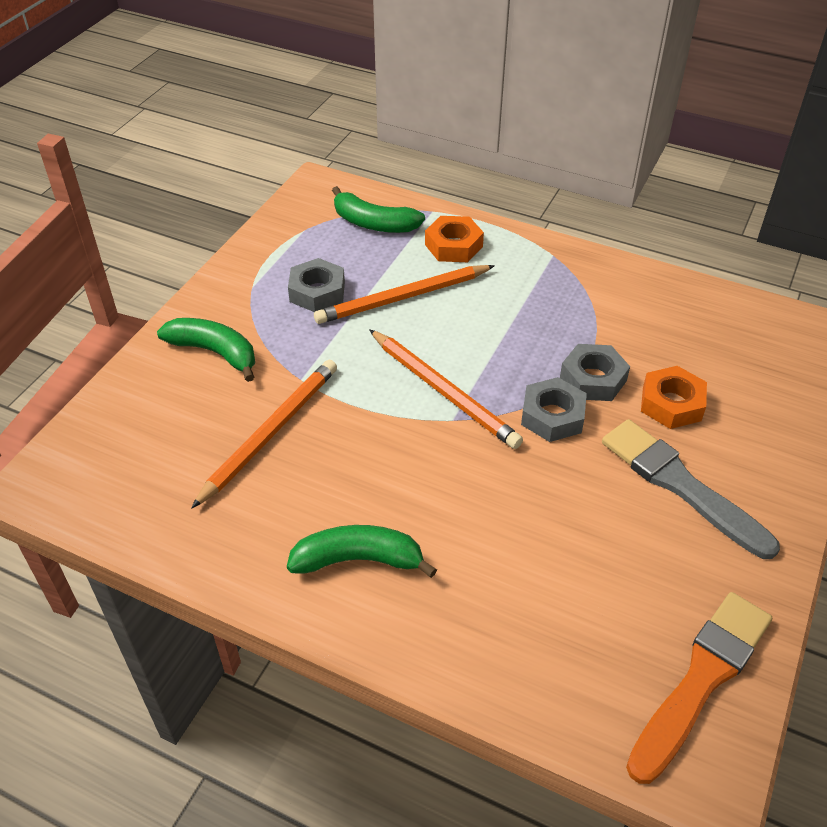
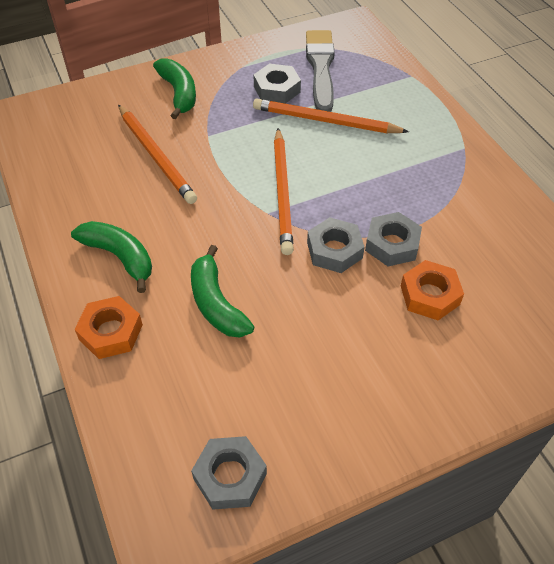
camera: 40 degrees right, 5 degrees up
orange pencil [191,360,337,508] -> orange pencil turned 75 degrees clockwise [118,105,197,204]
green banana [332,186,425,233] -> green banana moved to [191,245,254,337]
orange nut [425,216,484,262] -> orange nut moved to [75,296,143,359]
grey brush [602,419,780,559] -> grey brush moved to [306,30,335,112]
orange brush [626,592,772,784] -> grey nut [191,436,267,510]

